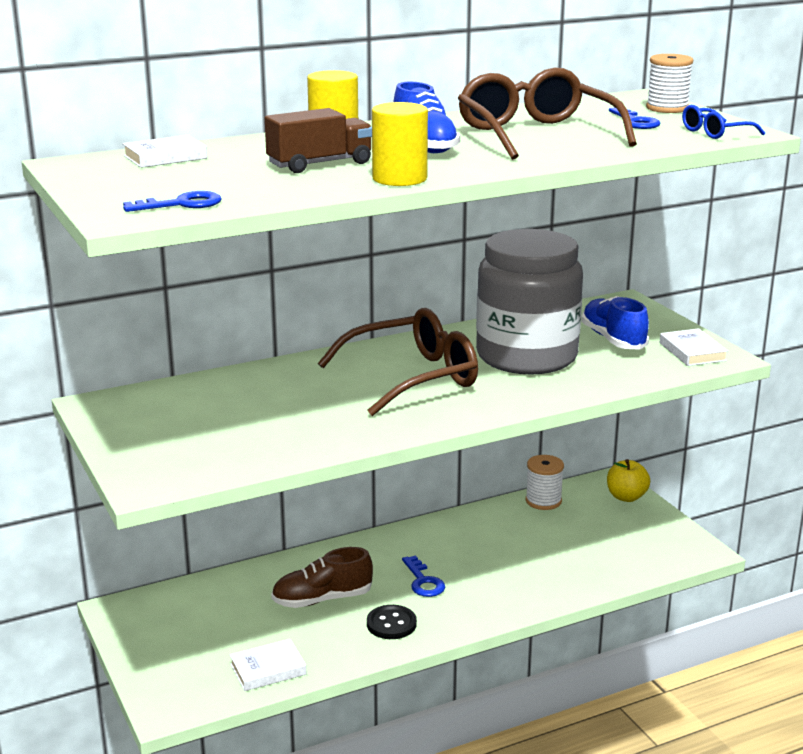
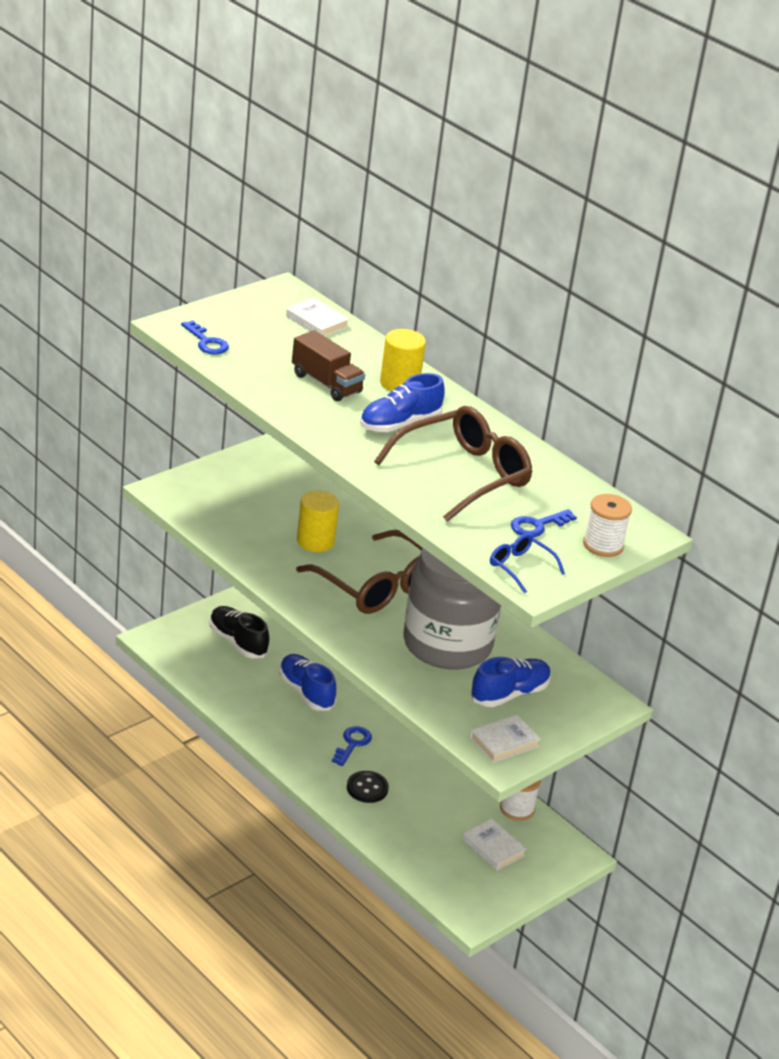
camera: 70 degrees right, 10 degrees up
white book [230,639,306,691] -> white book moved to [463,819,526,871]
brown shoe [271,547,373,608] -> blue shoe [279,654,336,711]
black button [367,605,417,639] -> black button moved to [347,771,389,803]
yellow cylinder [372,102,428,186] -> yellow cylinder moved to [297,491,339,552]
blue key [402,555,445,597] -> blue key turned 150 degrees clockwise [332,726,372,766]
yellow apple [607,459,650,502] -> none
none -> black shoe [209,606,269,658]

